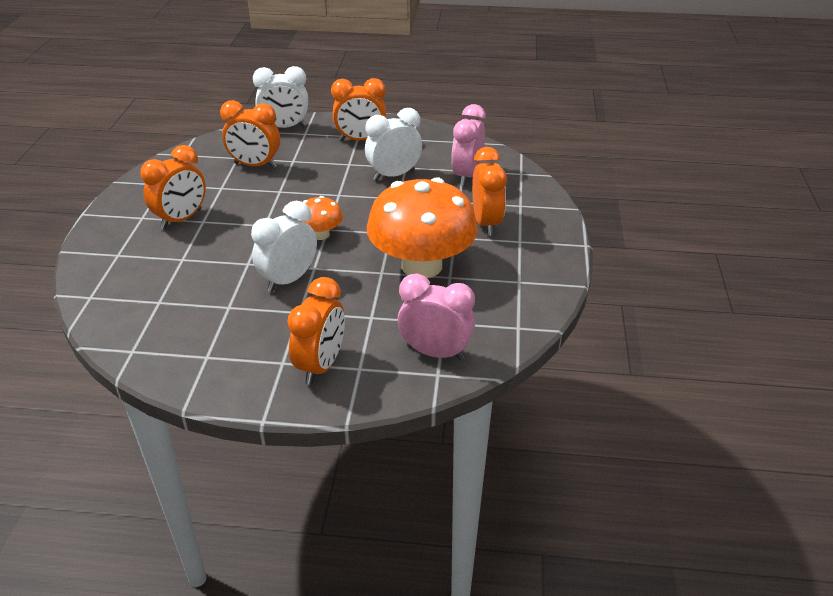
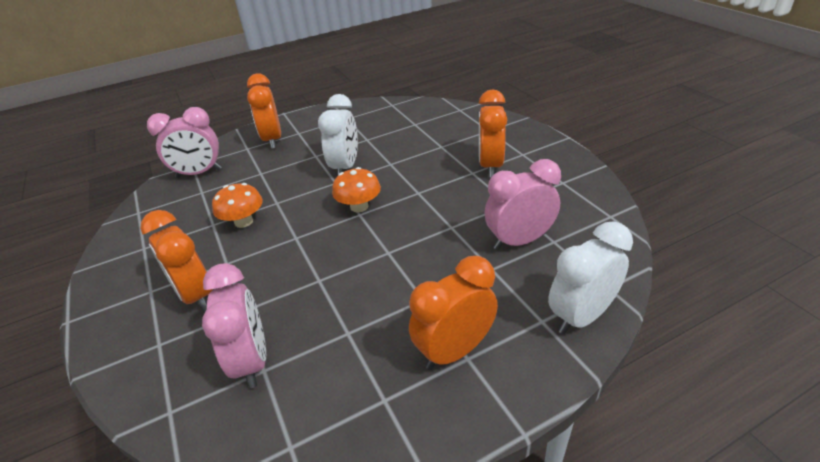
camera: 150 degrees right, 0 degrees up
orange clock [220,100,280,168] -> pink clock [485,159,561,250]
white clock [365,108,422,181] -> none
orange mushroom [367,177,478,278] -> orange mushroom [212,183,263,228], size x0.46

